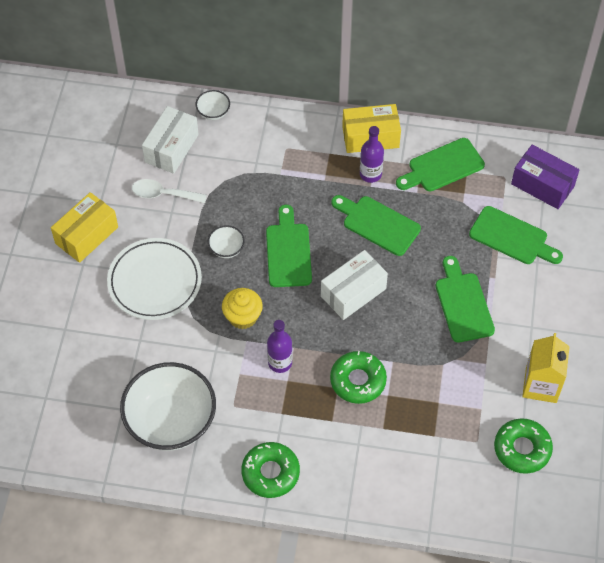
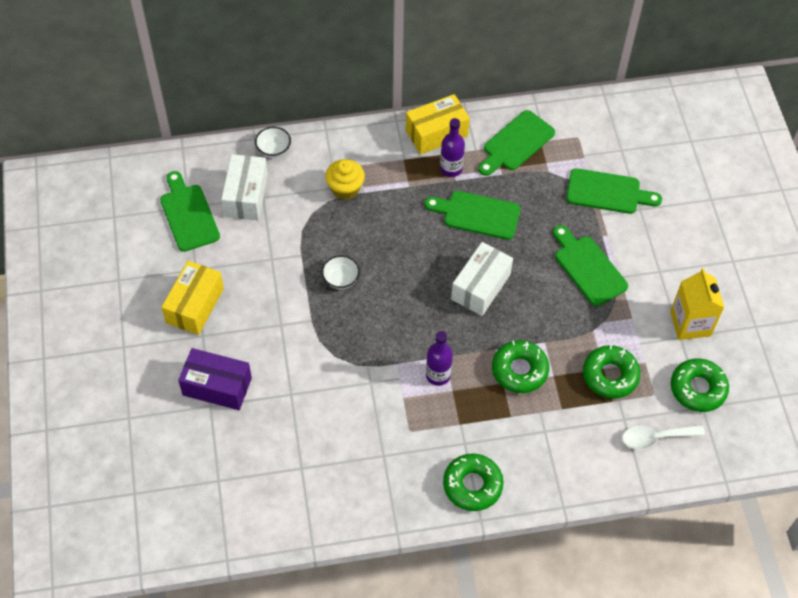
camera: 20 degrees left, 0 degrees up
white plate [107,238,202,320] -> none
white bowl [120,362,216,451] -> none
white spoon [132,179,207,203] -> white spoon moved to [622,425,705,449]
yellow cupcake [222,288,263,329] -> yellow cupcake moved to [325,159,365,200]
green cutting board [266,205,312,287] -> green cutting board moved to [160,171,220,252]
purple box [511,145,579,209] -> purple box moved to [178,348,252,410]
none -> green donut [583,345,641,399]

